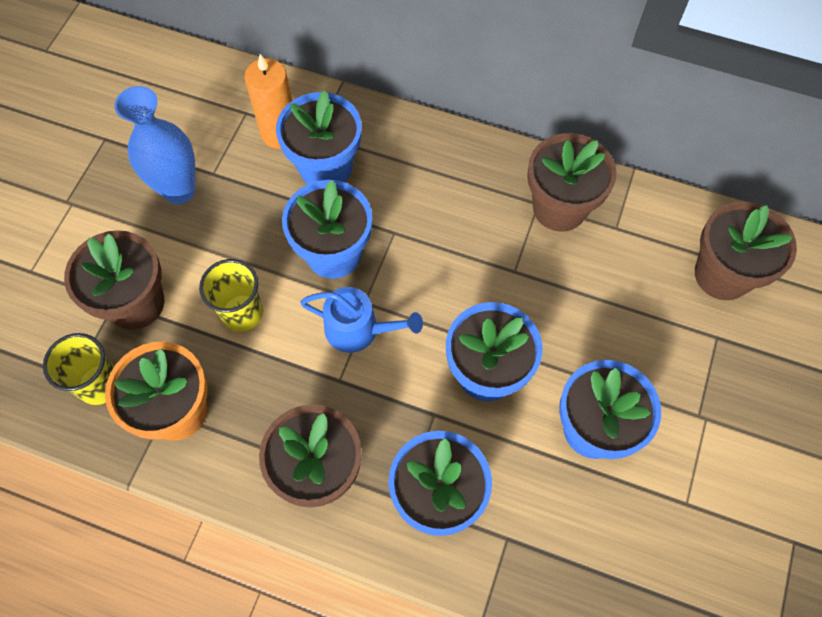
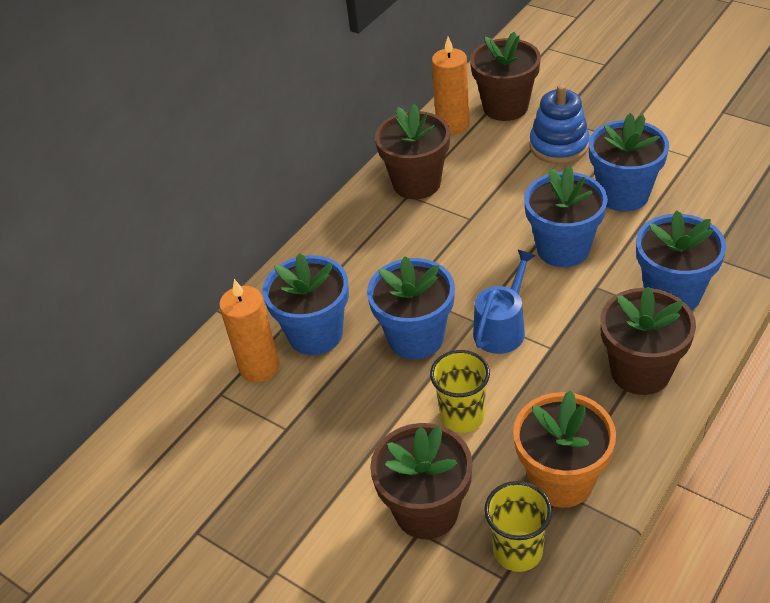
camera: 70 degrees left, 20 degrees down
blue vase [115,86,195,204] -> none
none -> orange candle [432,36,470,135]
none -> blue stacking toy [530,84,590,164]

